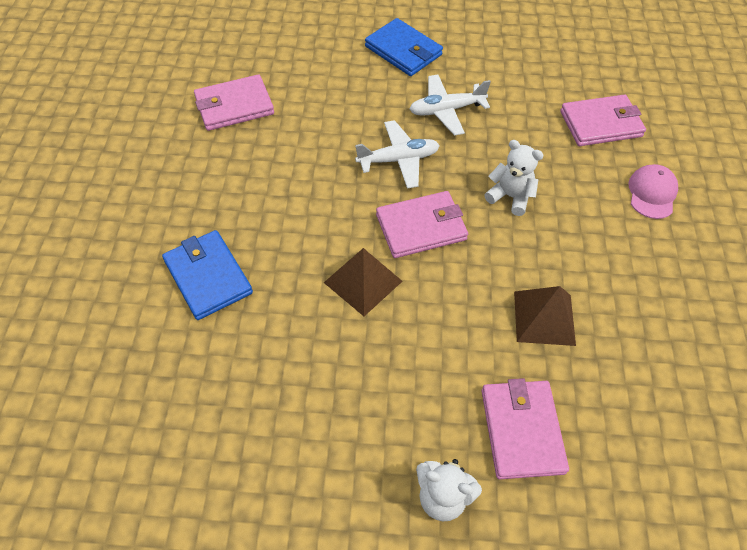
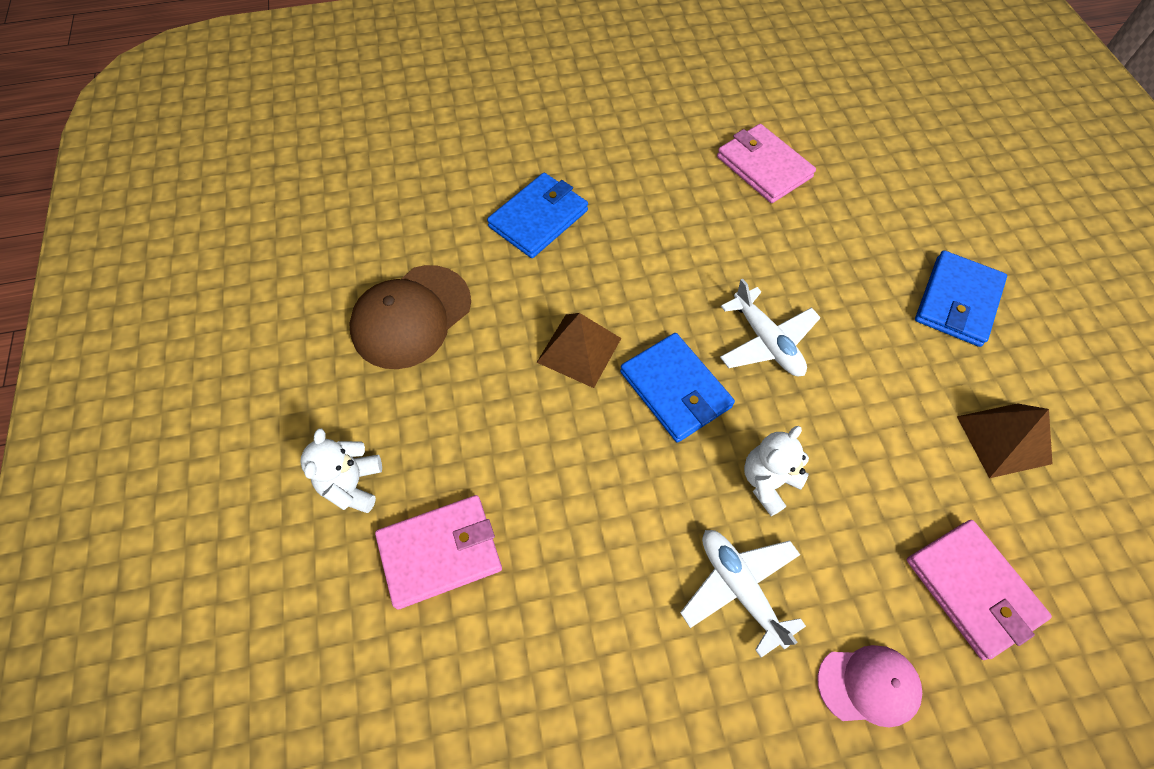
camera: 75 degrees right, 5 degrees up
pink wallet [376,191,468,258] -> blue wallet [620,333,735,443]
white plane [409,75,491,136] -> white plane moved to [680,530,806,658]
white teddy bear [484,140,544,216] -> white teddy bear turned 150 degrees counterclockwise [744,426,809,516]
brown pyramid [514,286,576,346] -> brown pyramid moved to [957,403,1052,478]
none -> brown cap [349,265,471,369]

